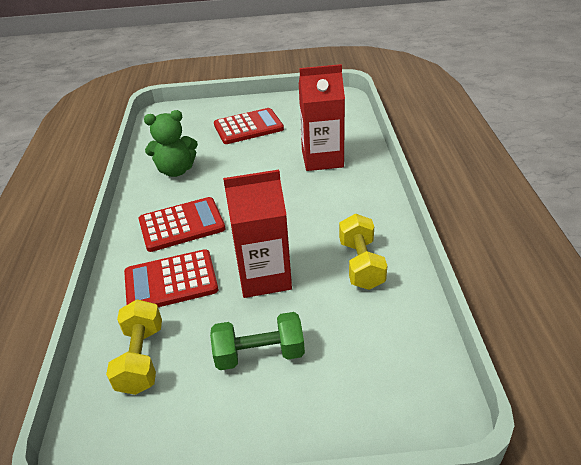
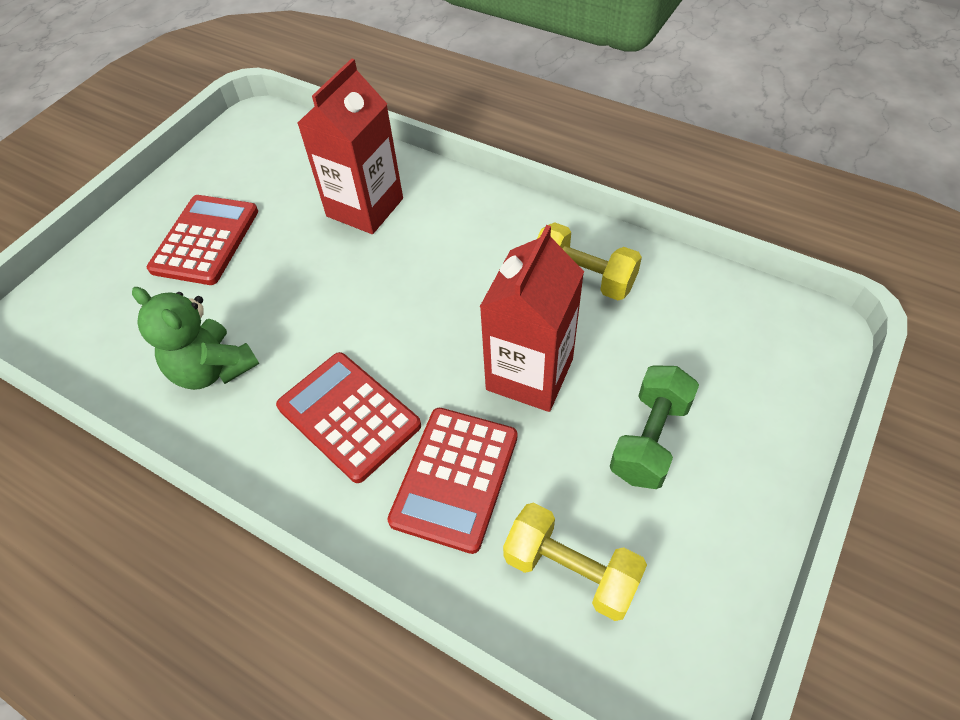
camera: 55 degrees left, 15 degrees up
red calculator [139,197,225,252] -> red calculator turned 60 degrees counterclockwise [276,352,421,483]
green teddy bear [144,110,198,177] -> green teddy bear turned 105 degrees clockwise [132,287,259,390]

